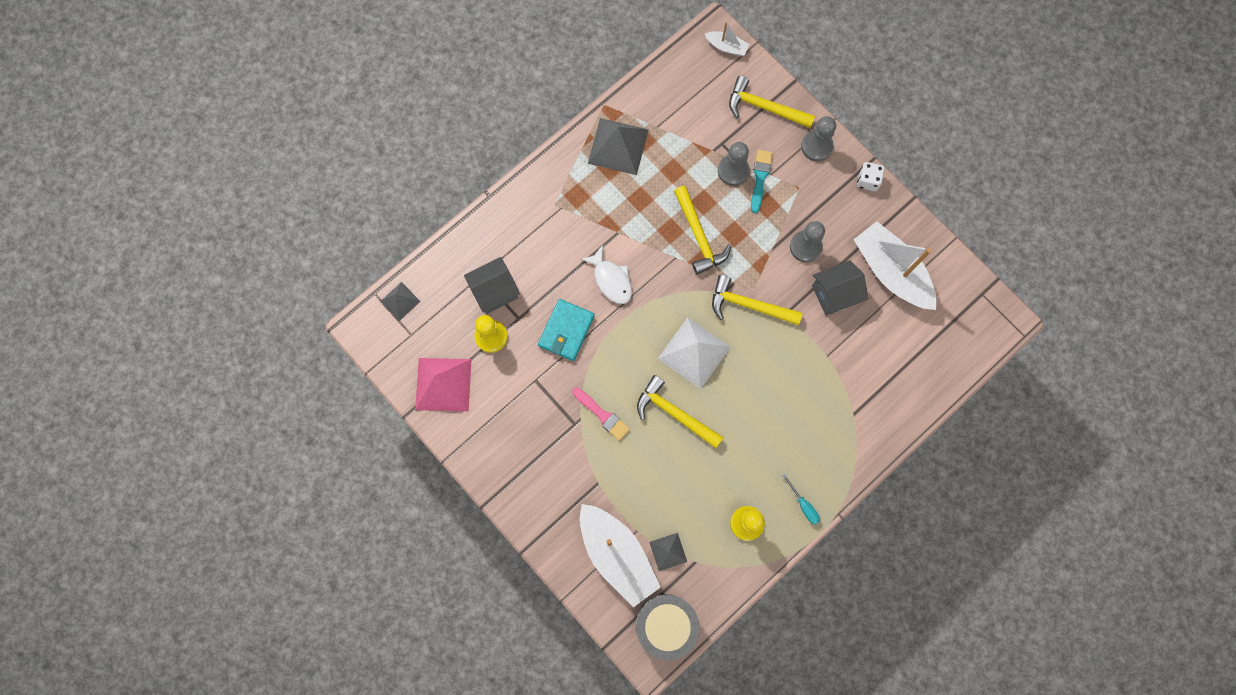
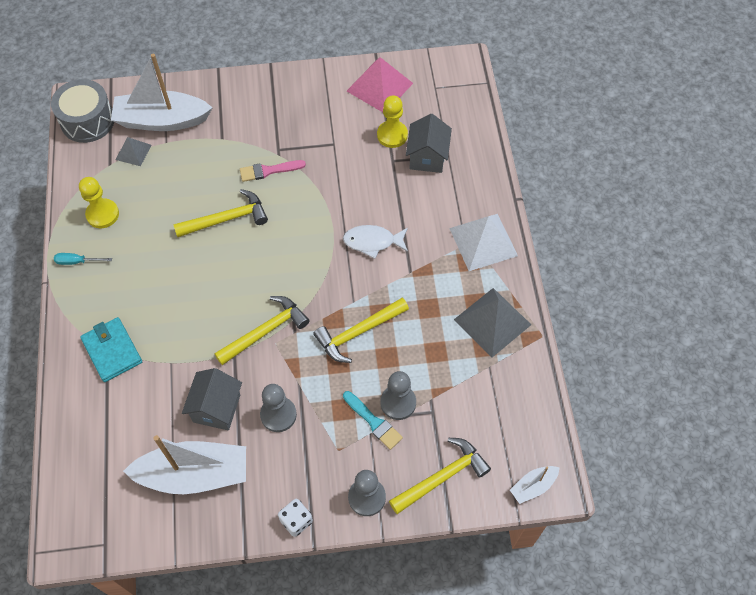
camera: 125 degrees right, 15 degrees down
grey pyramid [380,282,421,321] -> none
turquoise wallet [538,299,595,361] -> turquoise wallet moved to [80,317,142,382]
white pyramid [658,317,730,389] -> white pyramid moved to [449,214,518,271]
yellow hammer [674,186,731,274] -> yellow hammer turned 45 degrees counterclockwise [313,298,409,363]

